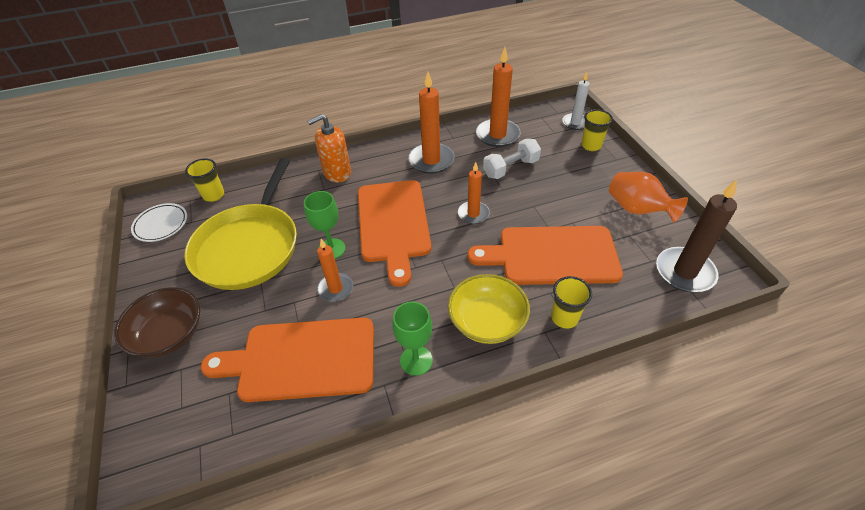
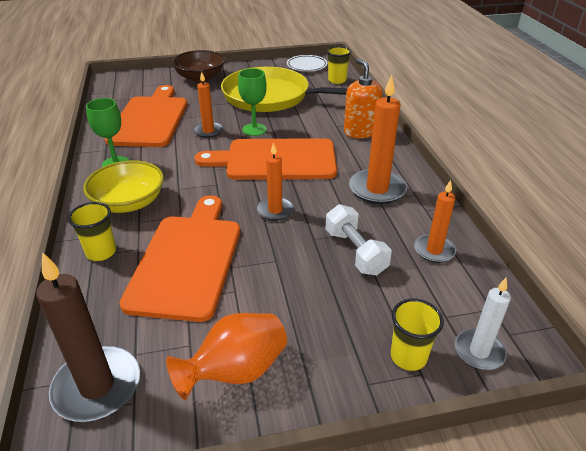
camera: 95 degrees right, 10 degrees down
orange candle [476,47,521,147] -> orange candle [414,180,456,263], size x0.62

